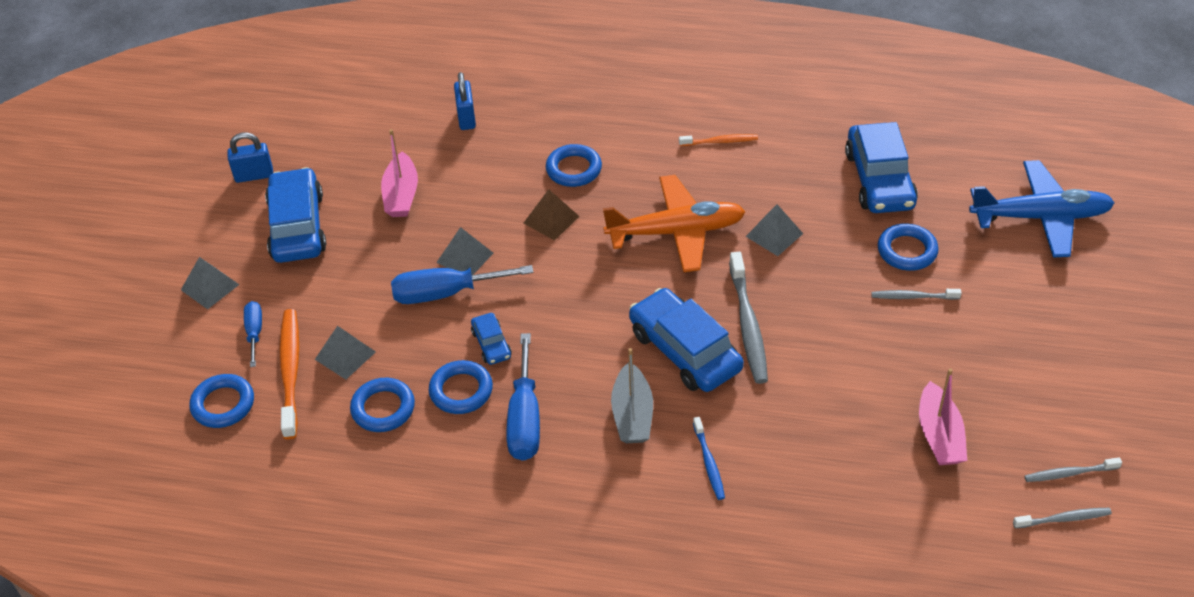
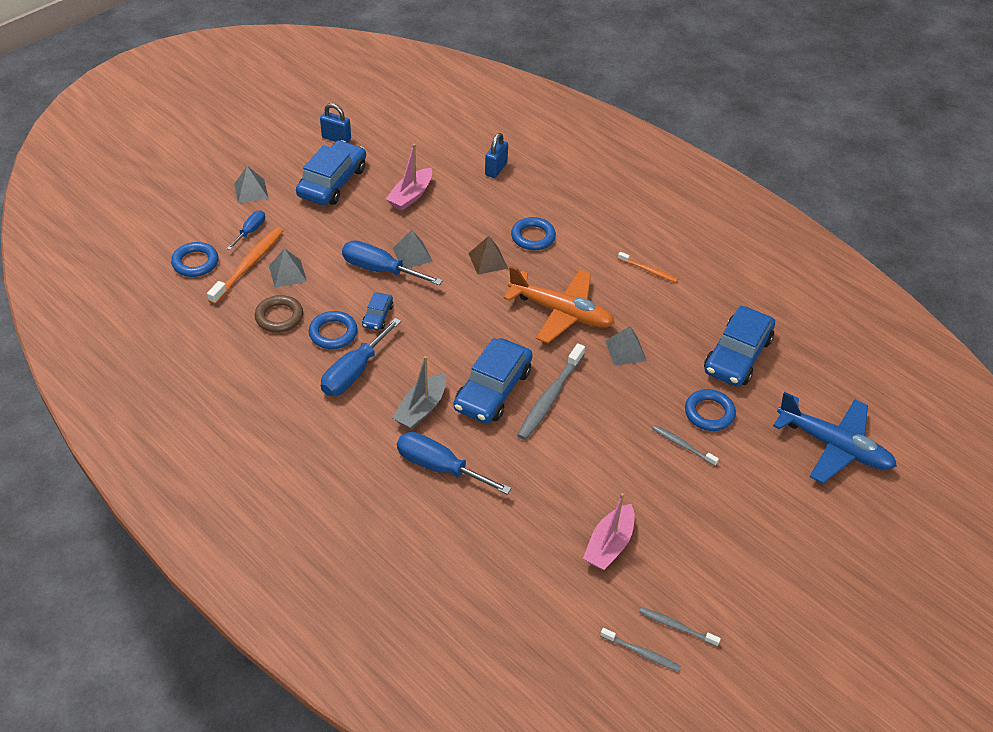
camera: 30 degrees right, 0 degrees up
blue ring [350,378,415,432] -> brown ring [255,295,303,333]
blue car [629,288,744,392] -> blue car turned 150 degrees counterclockwise [454,338,533,423]
blue toothbrush [693,417,725,500] -> blue screwdriver [397,432,511,495]

